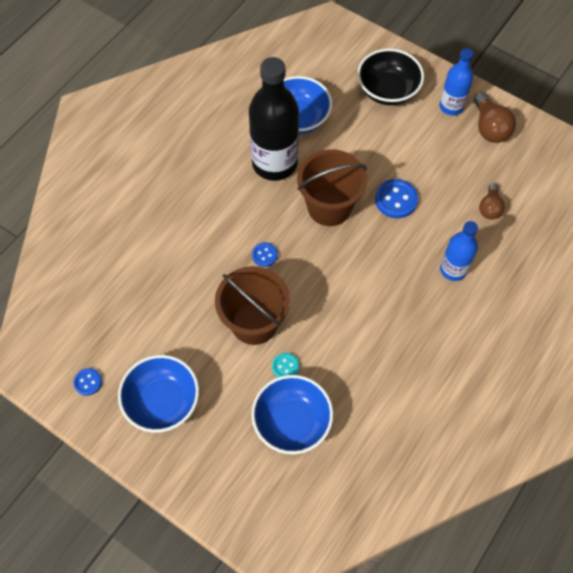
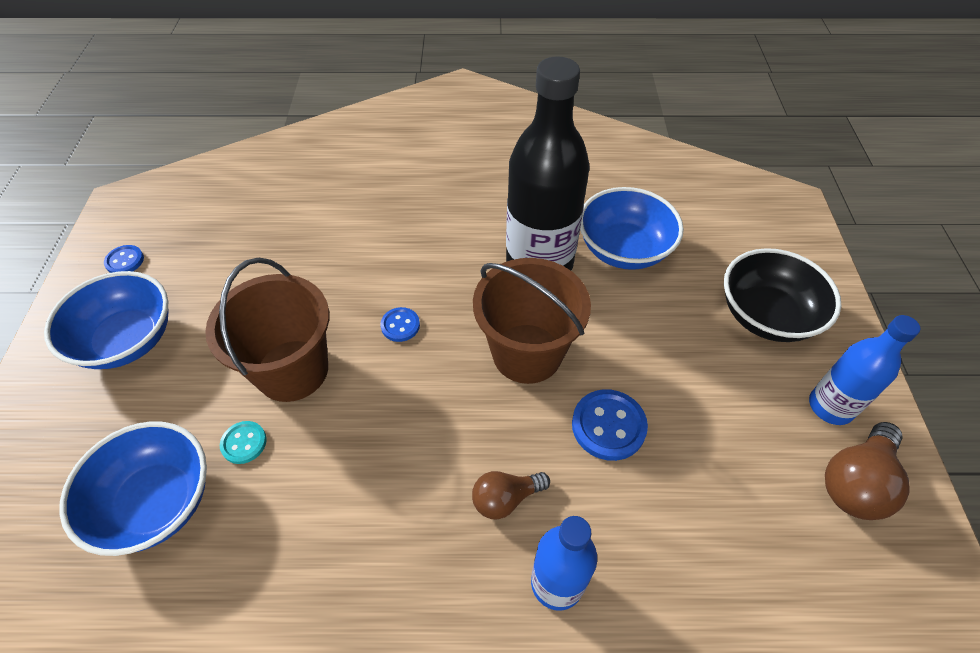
camera: 55 degrees right, 10 degrees down
brown light bulb [479,183,505,219] -> brown light bulb moved to [472,471,550,519]

